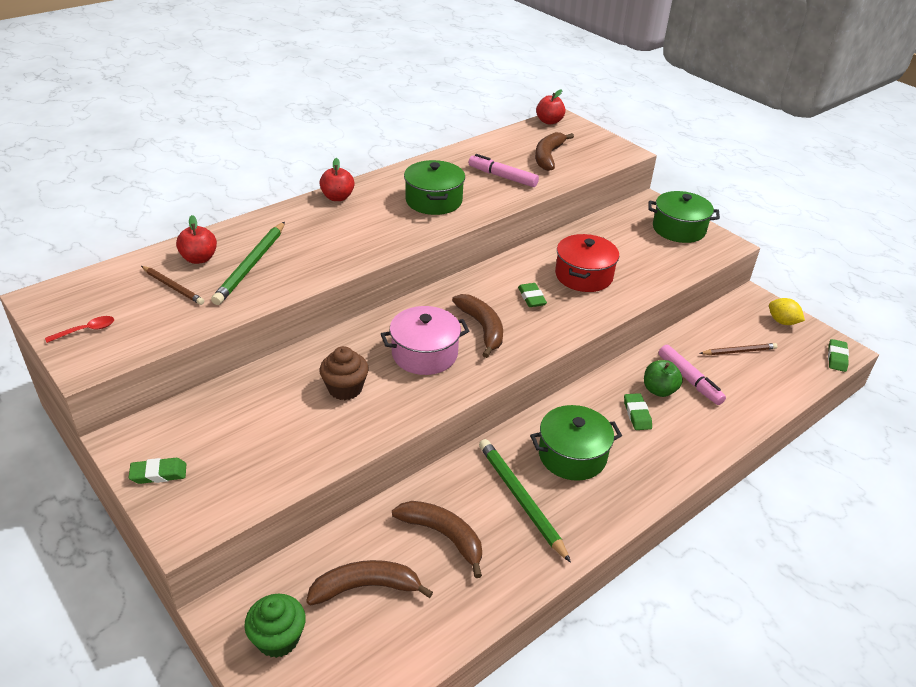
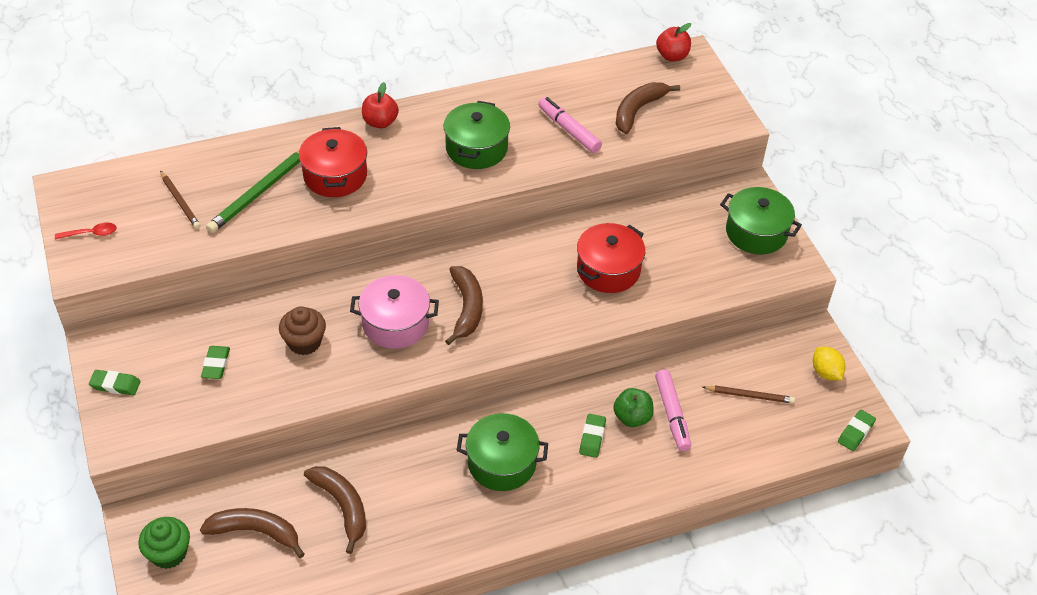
camera: 20 degrees right, 10 degrees up
red apple [176,215,217,264] -> none
green pencil [479,439,571,563] -> none
green eraser [518,283,547,307] -> green eraser moved to [201,346,230,379]
none -> red pot [299,127,367,197]

